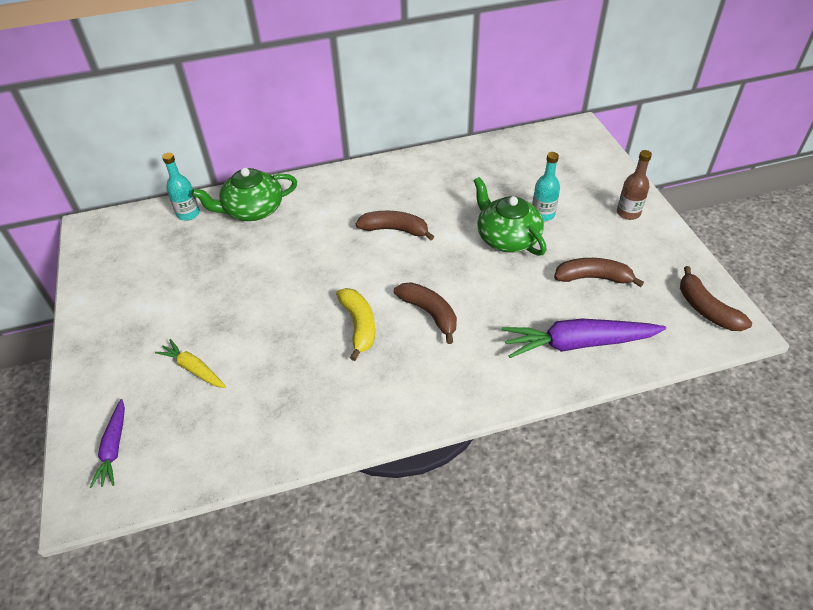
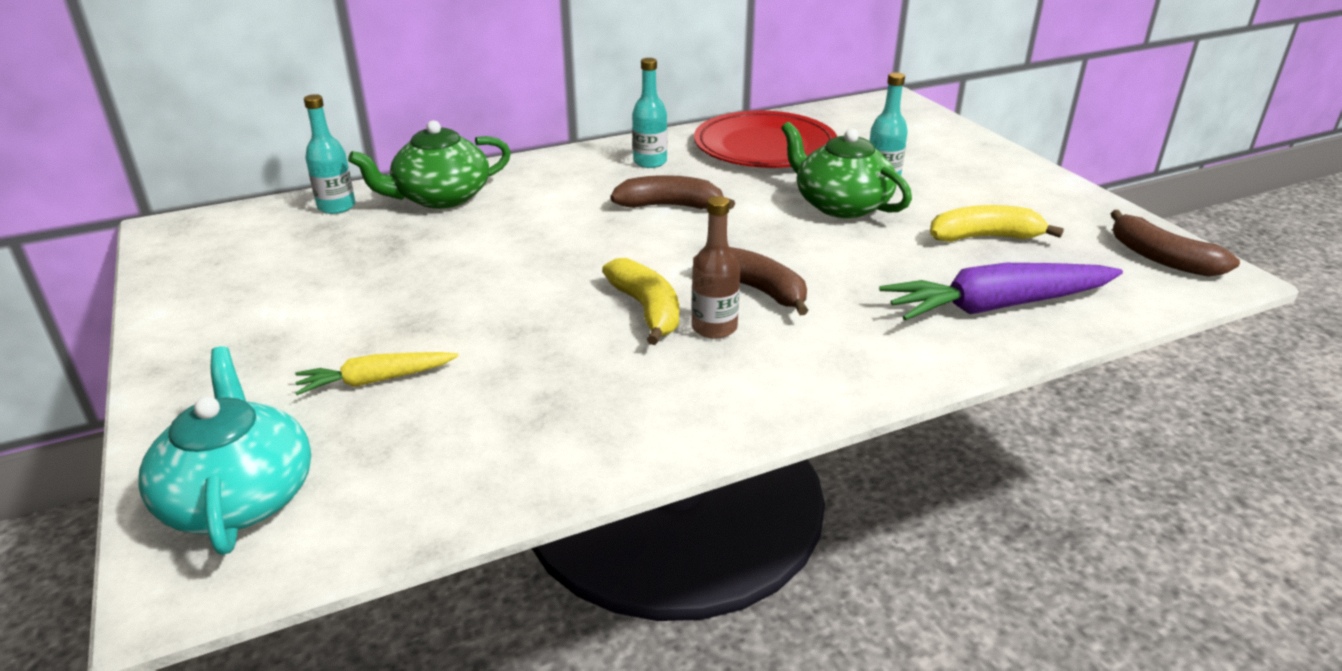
camera: 10 degrees left, 15 degrees down
purple carrot [90,399,125,488] -> turquoise teapot [138,346,311,555]
yellow carrot [155,339,226,388] -> yellow carrot turned 45 degrees counterclockwise [295,352,459,395]
brown banana [554,258,644,287] -> yellow banana [930,205,1064,242]
brown bottle [617,150,652,220] -> brown bottle moved to [691,196,740,339]
none -> turquoise bottle [632,58,667,168]
none -> red plate [694,111,837,168]

